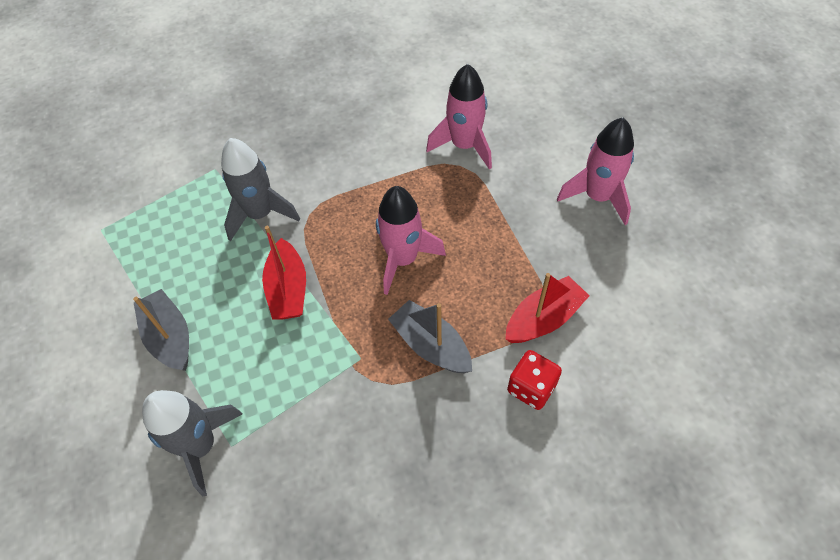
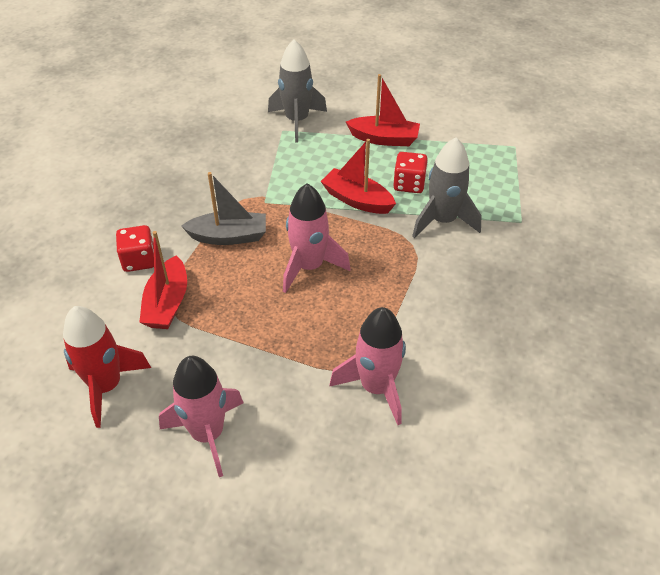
camera: 130 degrees right, 10 degrees down
grey boat [133,289,189,371] -> red boat [346,74,420,146]
none -> red rocket [63,306,151,428]
none -> red dice [393,152,428,193]

